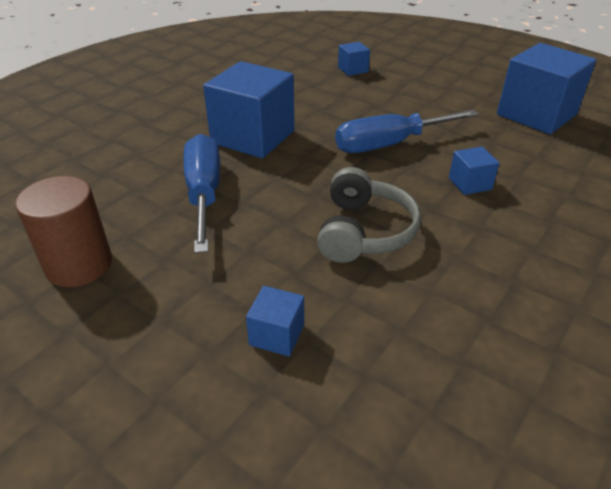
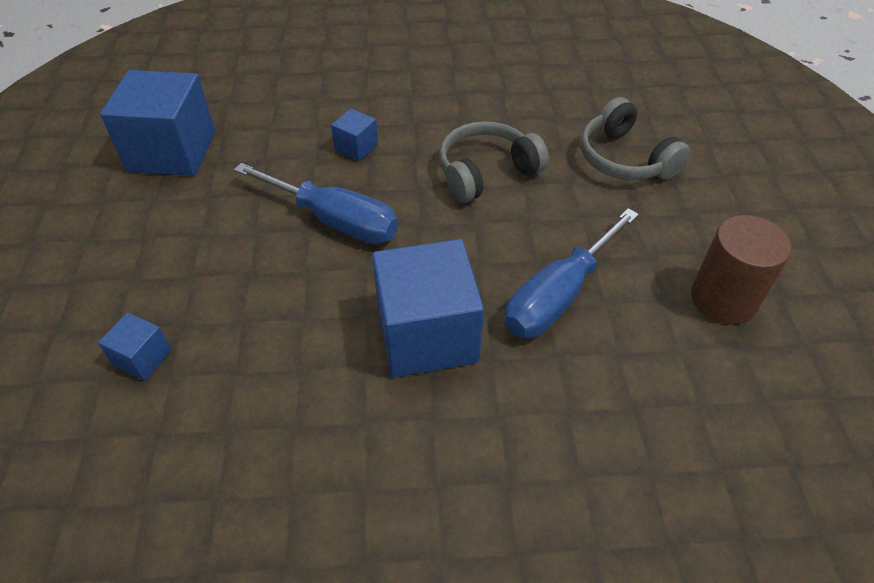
camera: 130 degrees left, 10 degrees up
blue cube [246,286,304,356] -> grey headphones [581,97,691,180]

